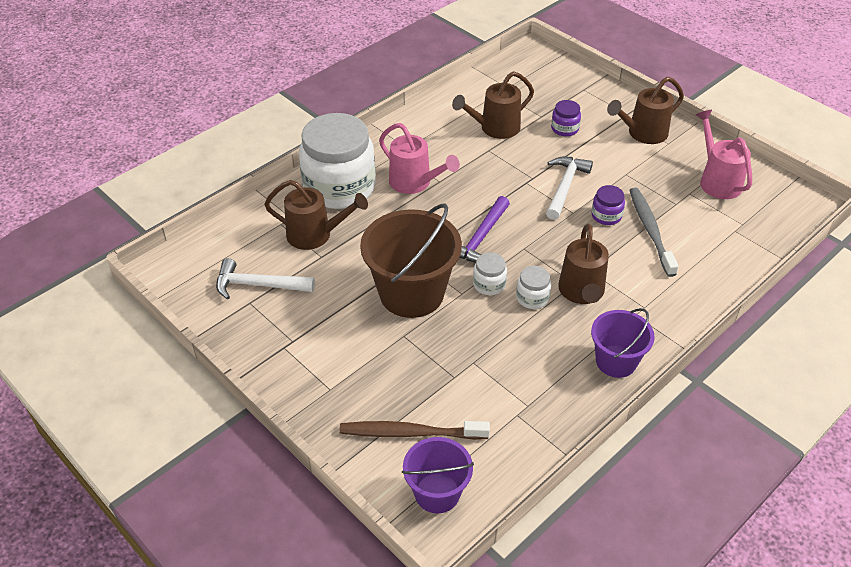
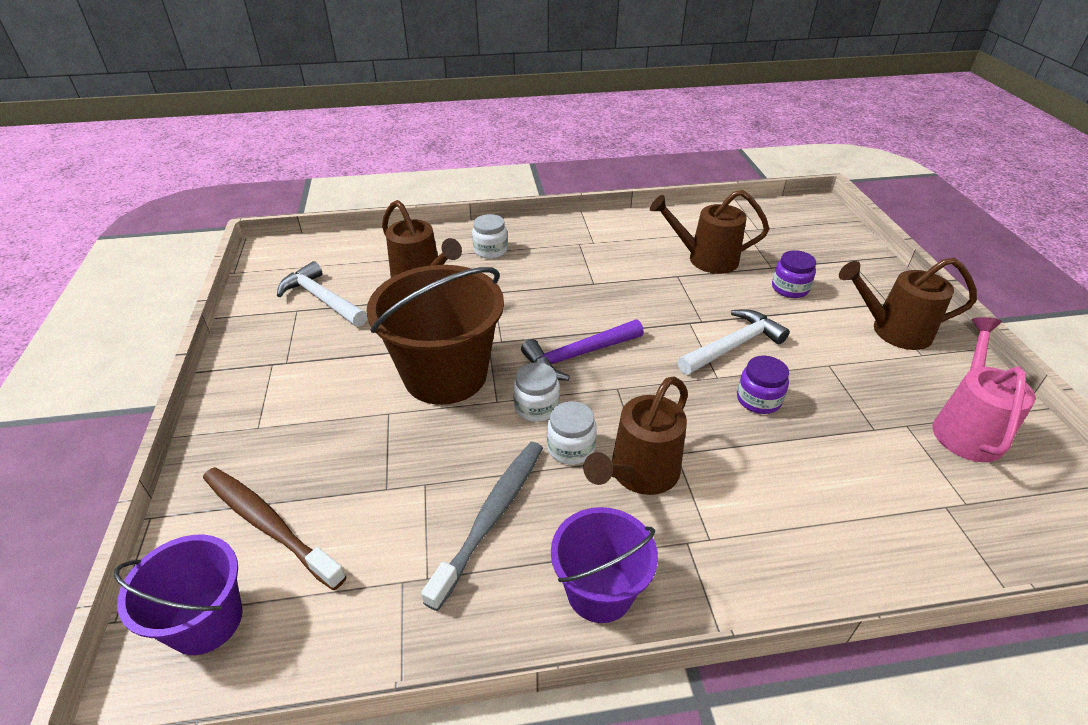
camera: 35 degrees right, 5 degrees down
white jar [299,113,376,209] -> white jar [472,214,508,259], size x0.41
pink watering can [379,123,460,194] -> none
grey toothbrush [629,188,679,277] -> grey toothbrush moved to [421,442,543,611]

